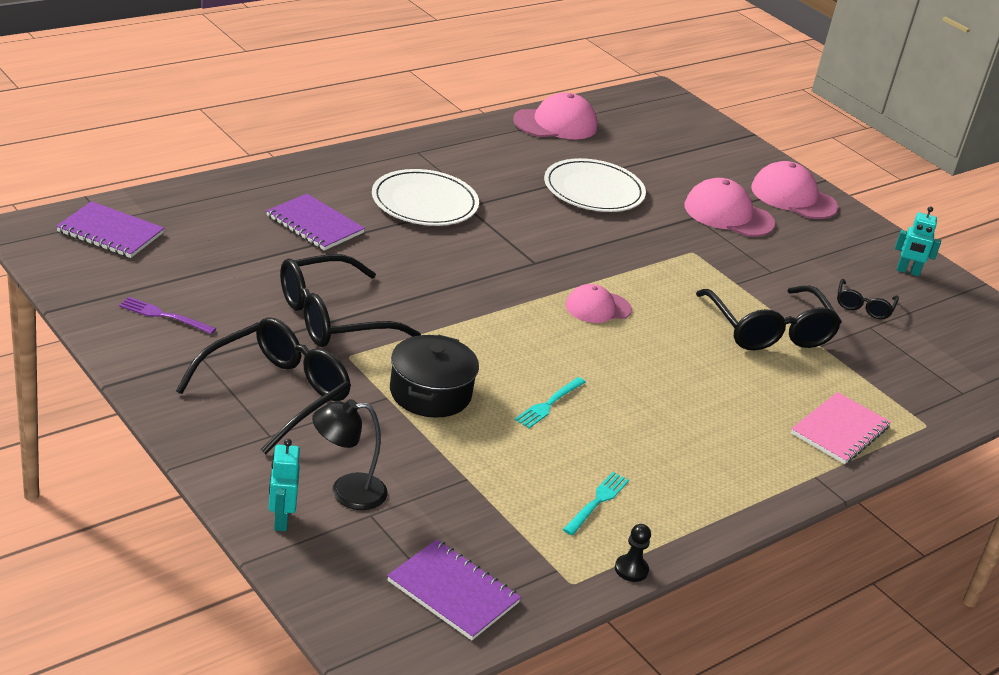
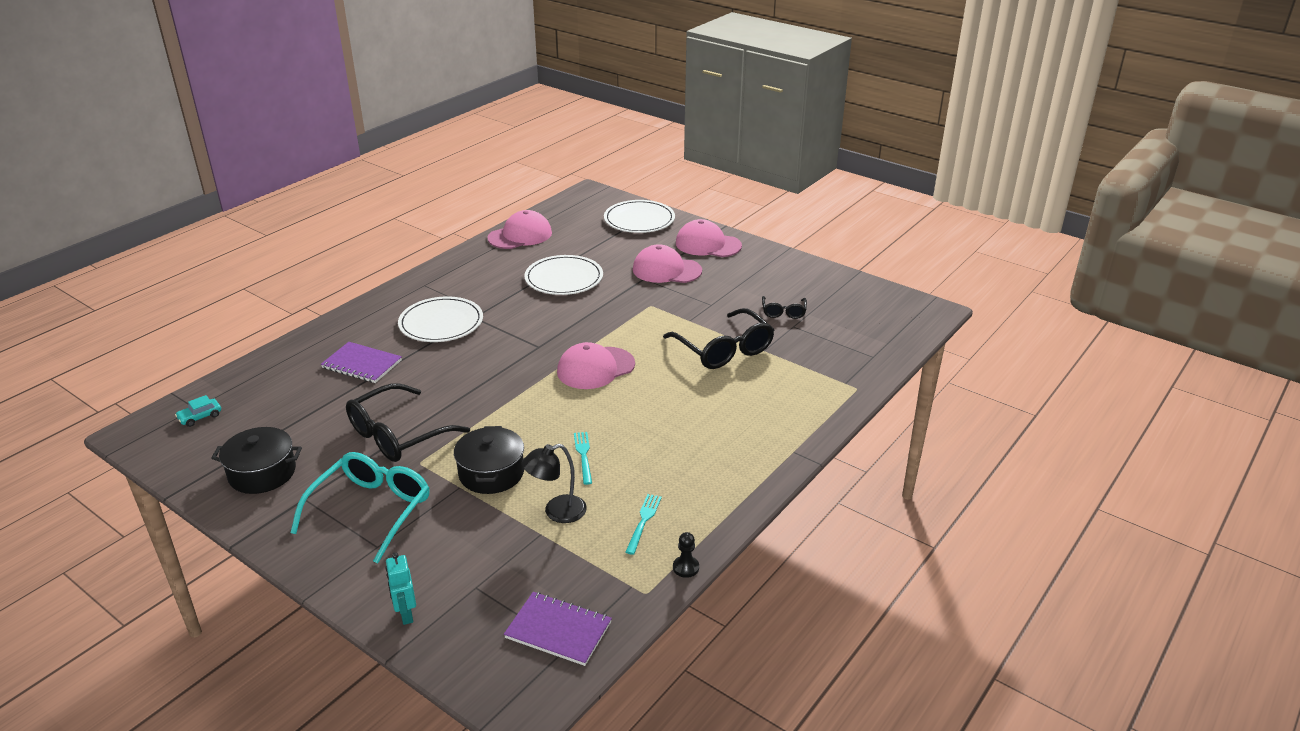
camera: 10 degrees left, 0 degrees up
purple notebook [56,201,164,258] -> turquoise car [175,395,221,427]
purple fork [119,297,216,334] -> black pot [211,427,302,494]
black glasses [176,317,351,454] -> turquoise glasses [290,452,430,563]
black lamp [312,399,387,510] -> black lamp moved to [522,444,587,523]
turquoise fork [515,377,586,428] -> turquoise fork turned 150 degrees clockwise [574,432,592,485]
pink cap [565,284,632,323] -> pink cap [557,342,635,389], size x1.55
pink notebook [791,392,891,464] -> none
turquoise robot [895,206,941,276] -> none
none -> white plate [604,200,675,233]

